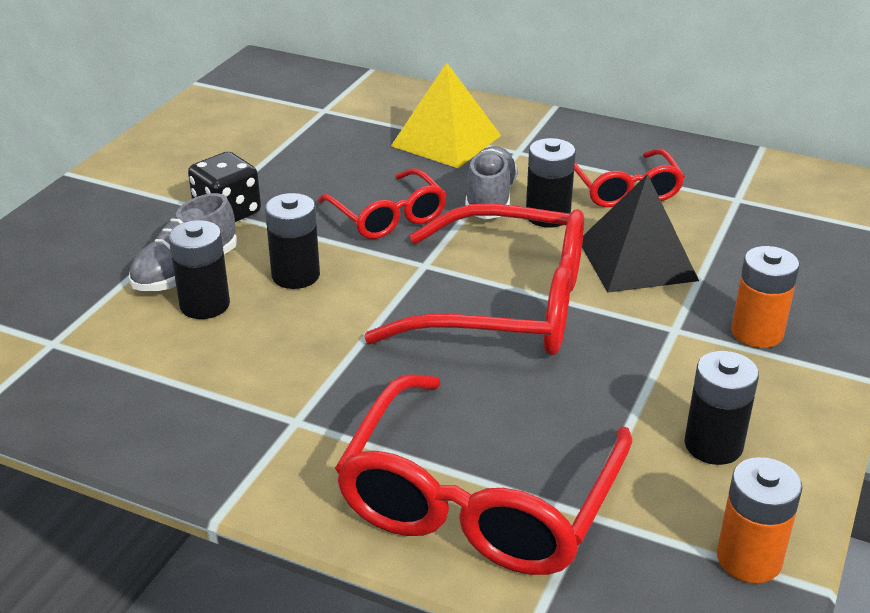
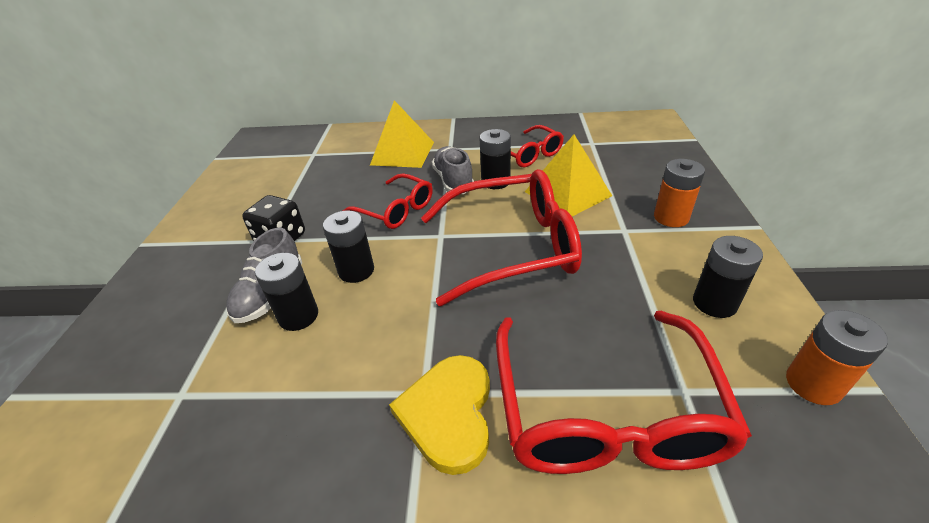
camera: 20 degrees left, 5 degrees up
black pyramid [582,174,699,293] -> yellow pyramid [525,135,612,217]
none -> yellow heart [389,355,490,475]

